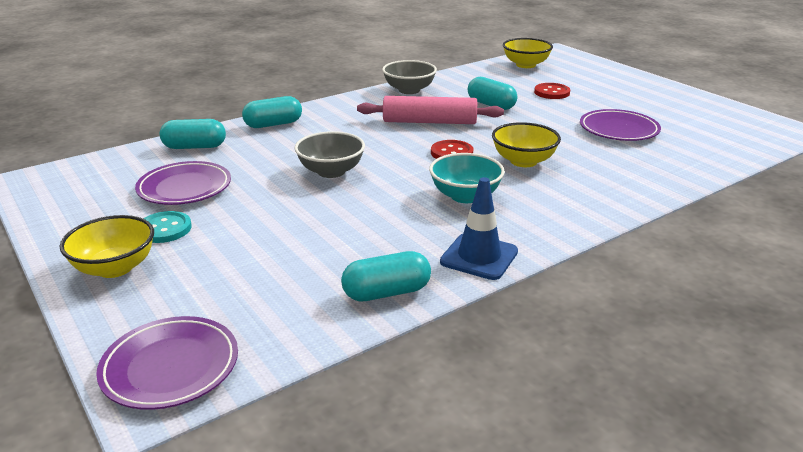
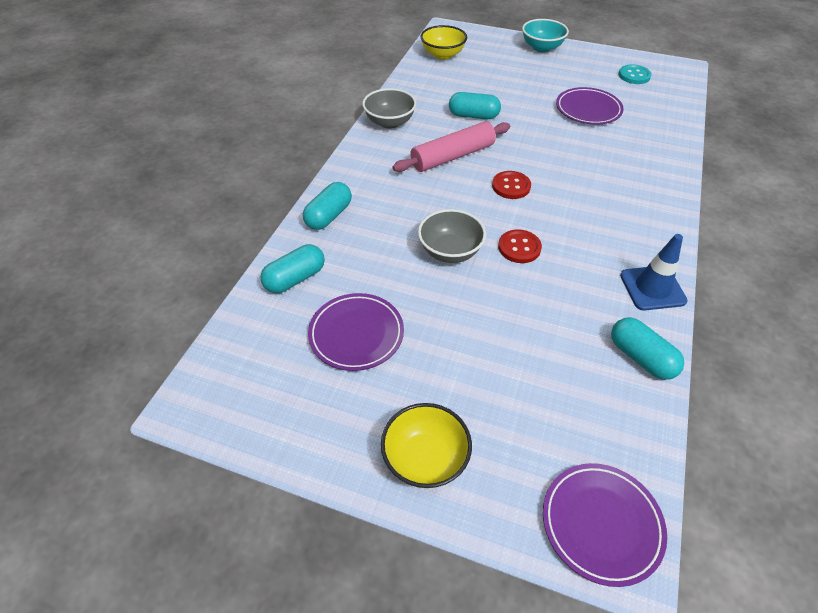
camera: 35 degrees left, 20 degrees up
turquoise button [144,211,192,243] -> turquoise button moved to [619,64,652,84]
turquoise capsule [341,251,431,301] -> turquoise capsule turned 75 degrees counterclockwise [611,317,684,380]
turquoise bowl [429,153,505,203] -> turquoise bowl moved to [522,19,569,53]
yellow bowl [492,122,561,167] -> none
red button [534,83,570,99] -> red button moved to [498,229,542,263]

